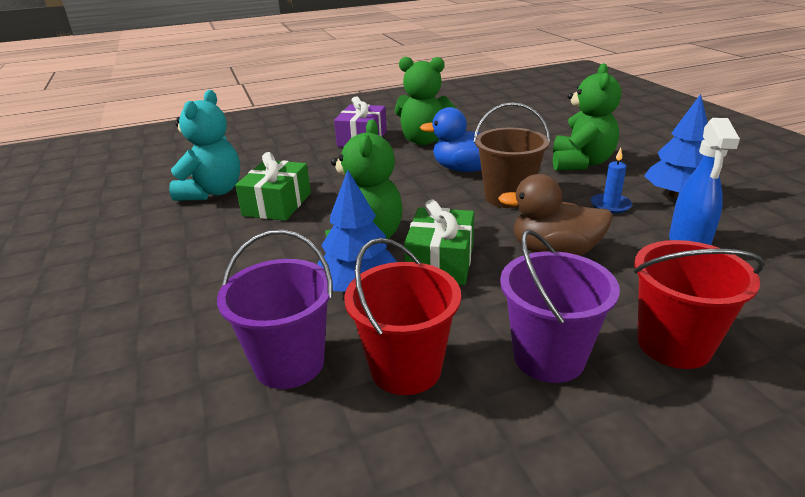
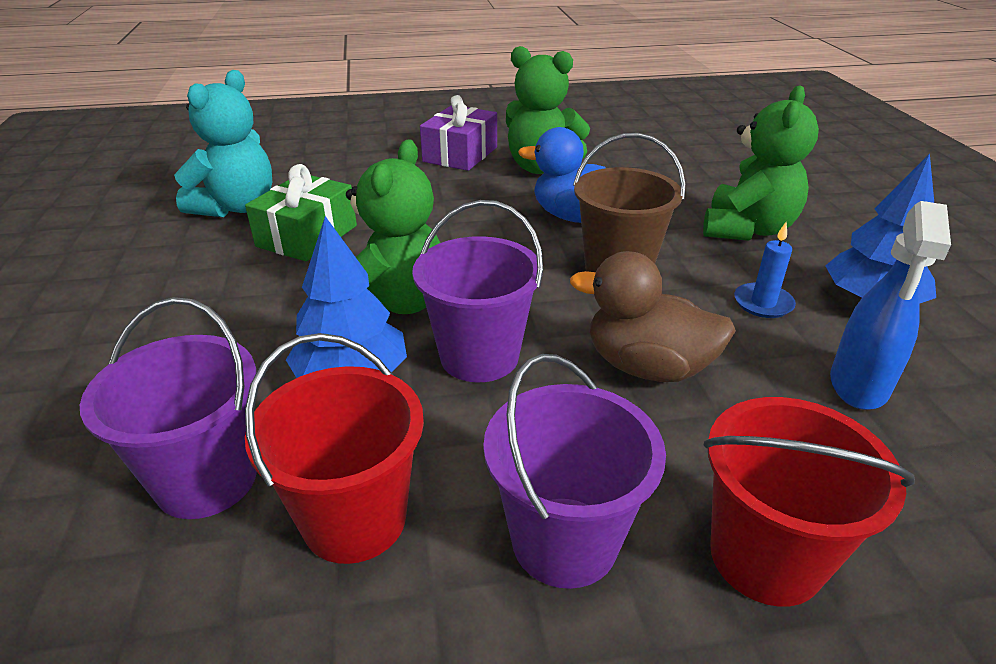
camera: 10 degrees right, 5 degrees up
green gift [404,200,474,285] -> purple bucket [412,200,543,382]

